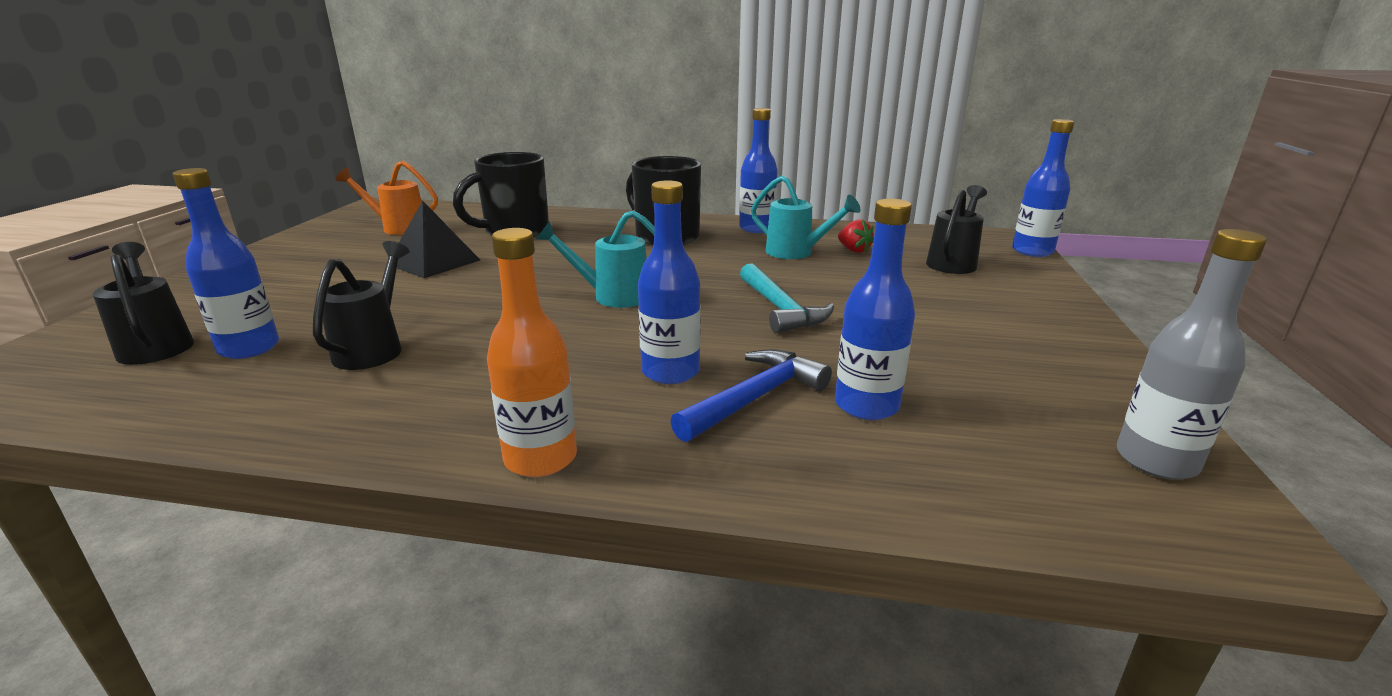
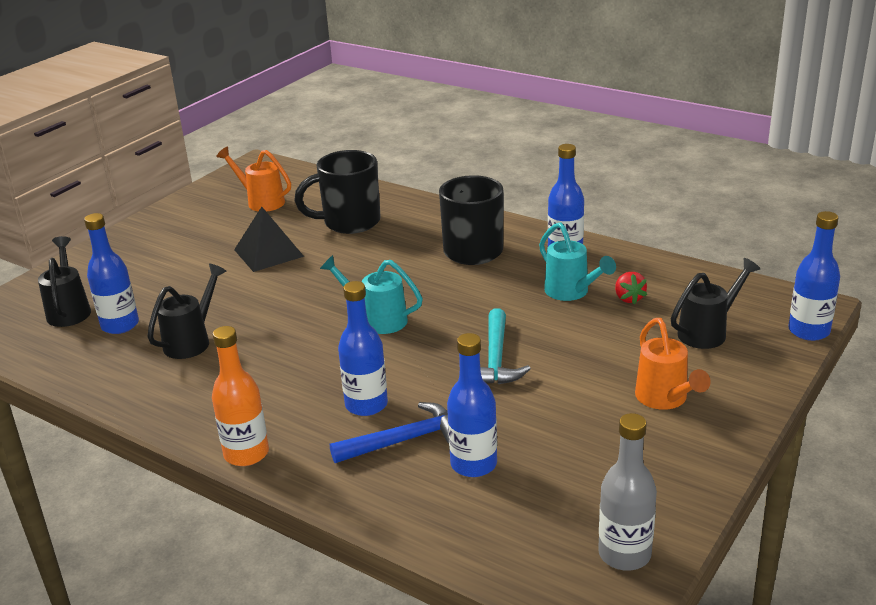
camera: 25 degrees right, 5 degrees up
none -> orange watering can [635,318,711,410]

